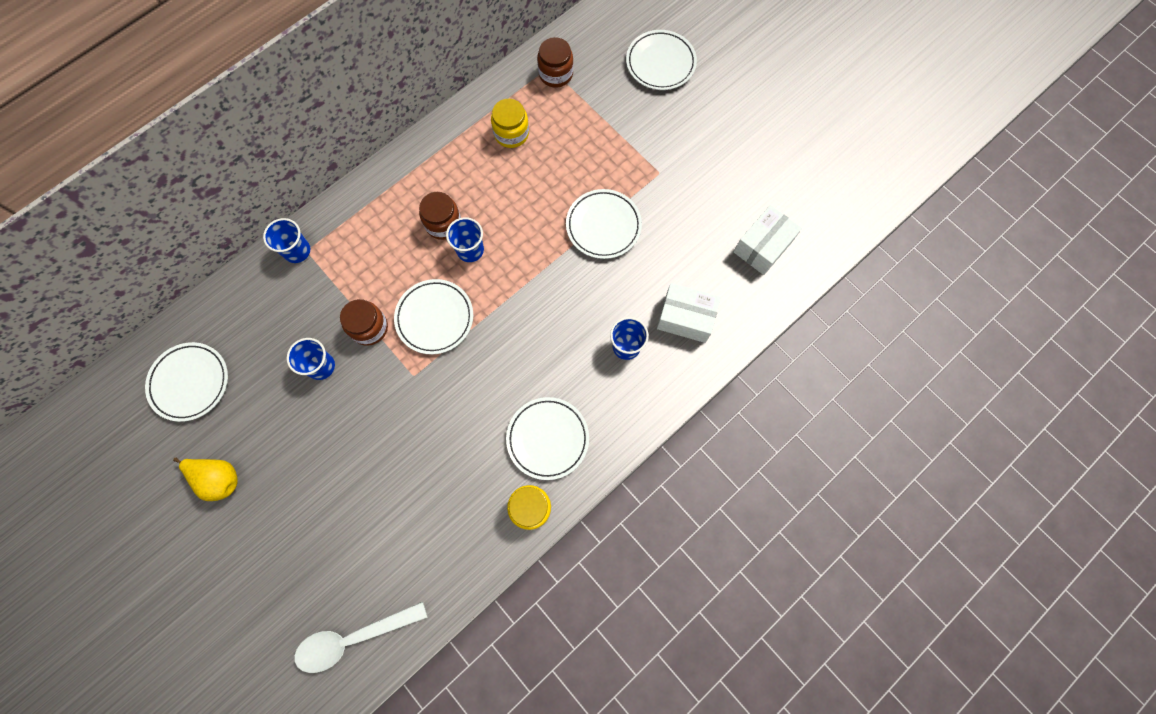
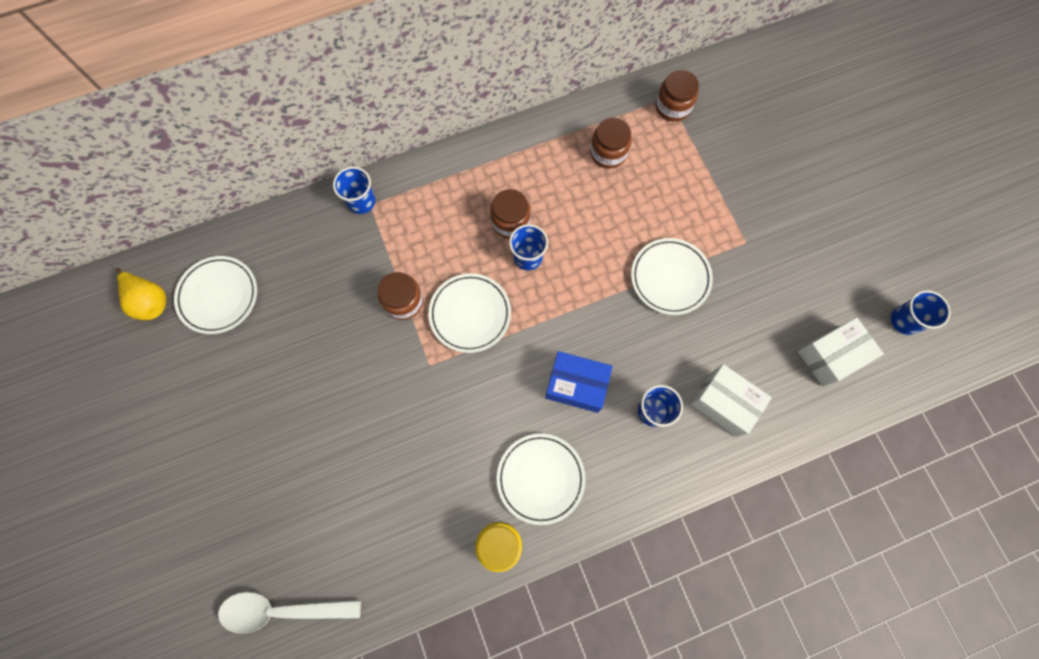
camera: 20 degrees right, 0 degrees up
yellow pear [173,458,238,501] -> yellow pear moved to [116,268,166,320]
blue cup [287,338,335,380] -> blue cup moved to [891,290,951,335]
yellow jar [491,98,529,148] -> brown jar [590,118,632,169]
white plate [626,30,697,90] -> none
none -> blue box [545,351,613,413]

